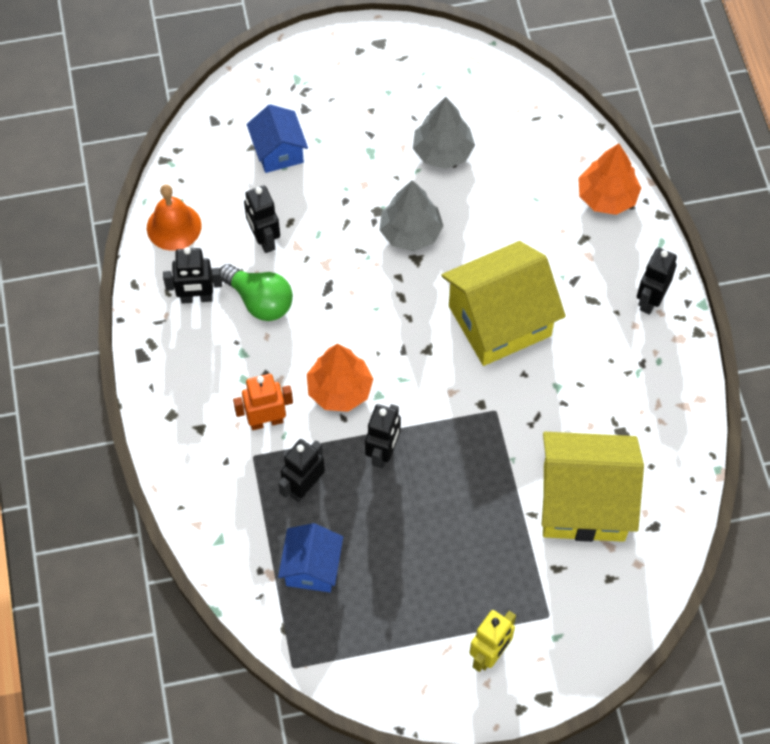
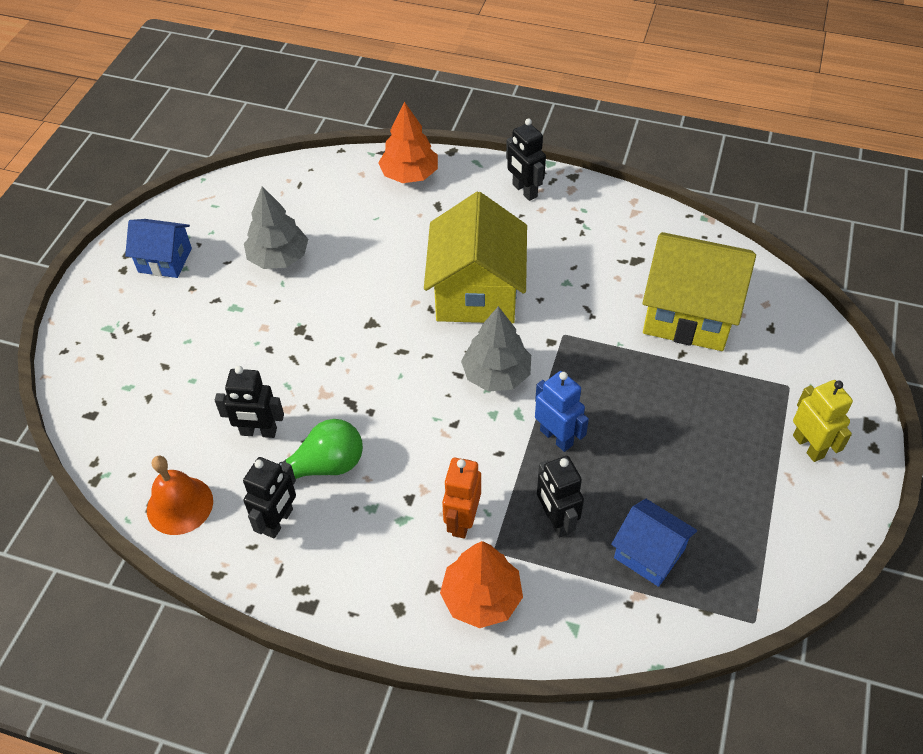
camera: 60 degrees left, 10 degrees down
blue house [247,104,308,173] -> blue house moved to [125,219,192,278]
orange tree [307,344,373,412] -> orange tree moved to [440,541,523,628]
black robot [365,404,401,468] -> blue robot [535,371,589,452]
grey tree [379,180,443,251] -> grey tree moved to [461,306,531,392]
yellow house [541,432,644,542] -> yellow house turned 75 degrees clockwise [642,232,756,351]

